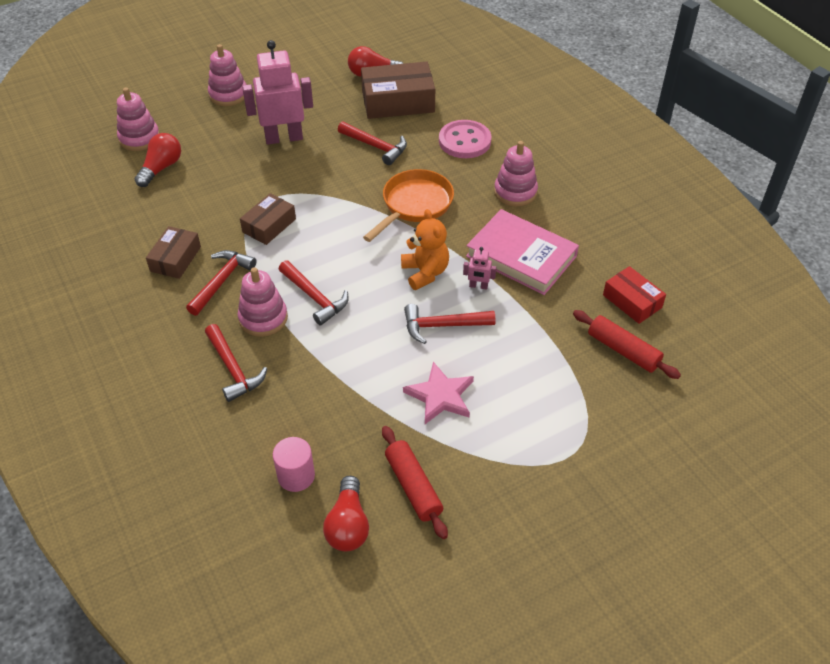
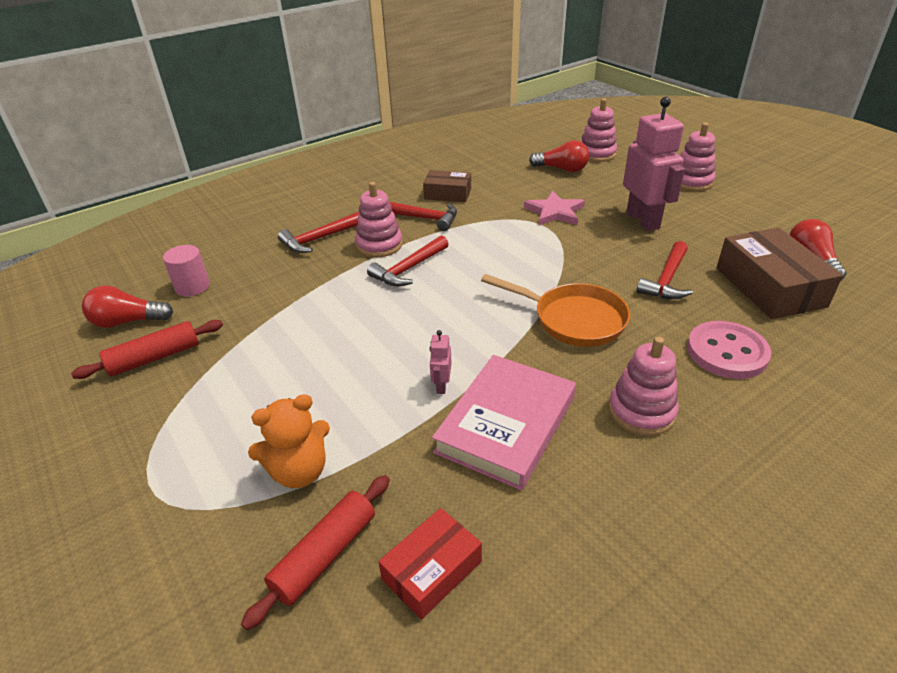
camera: 85 degrees right, 10 degrees down
brown box [240,193,296,245] -> none
orange teddy bear [401,209,449,290] -> orange teddy bear moved to [248,394,330,488]
pink star [403,362,474,424] -> pink star moved to [524,190,585,226]
red hammer [404,304,496,344] -> none

